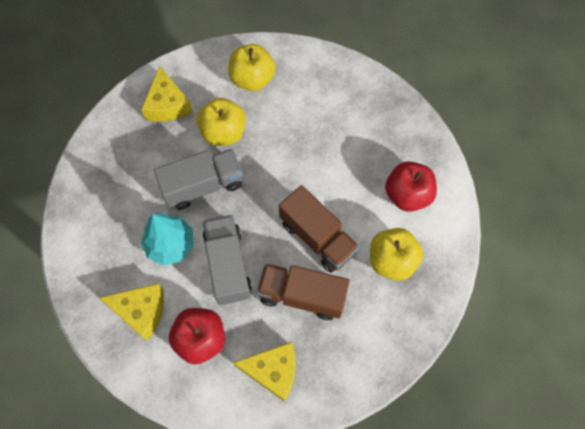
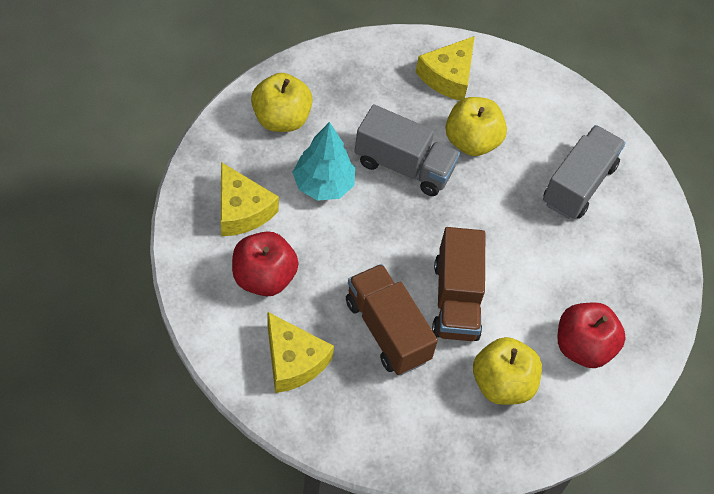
camera: 40 degrees right, 10 degrees down
grey truck [203,215,252,305] -> grey truck moved to [543,125,626,219]
yellow apple [228,44,276,91] -> yellow apple moved to [251,73,313,132]

